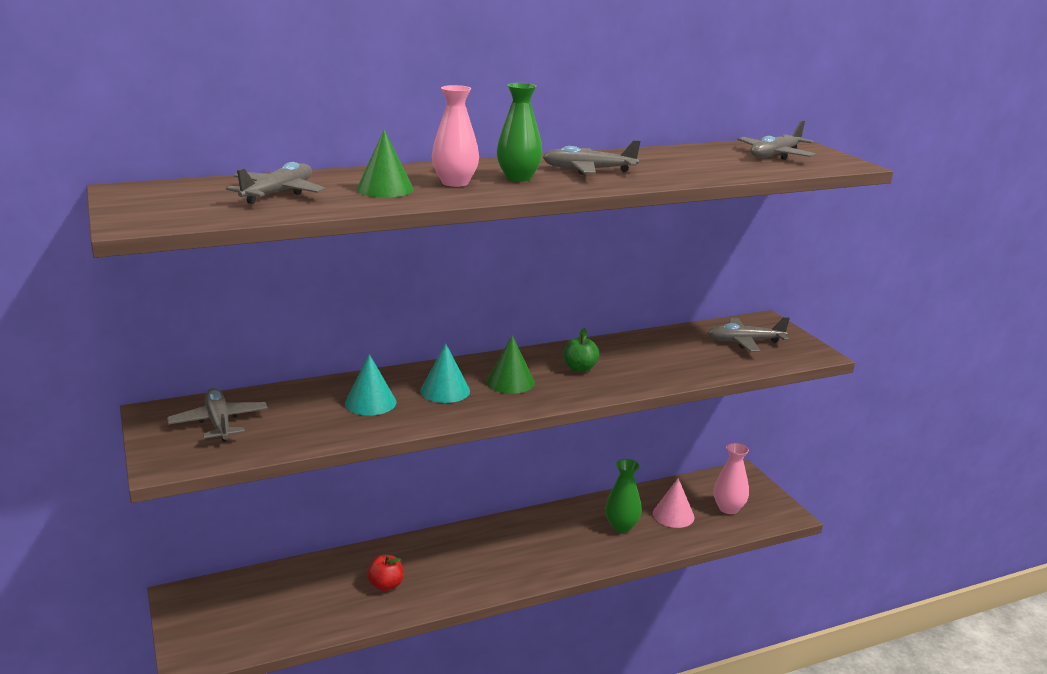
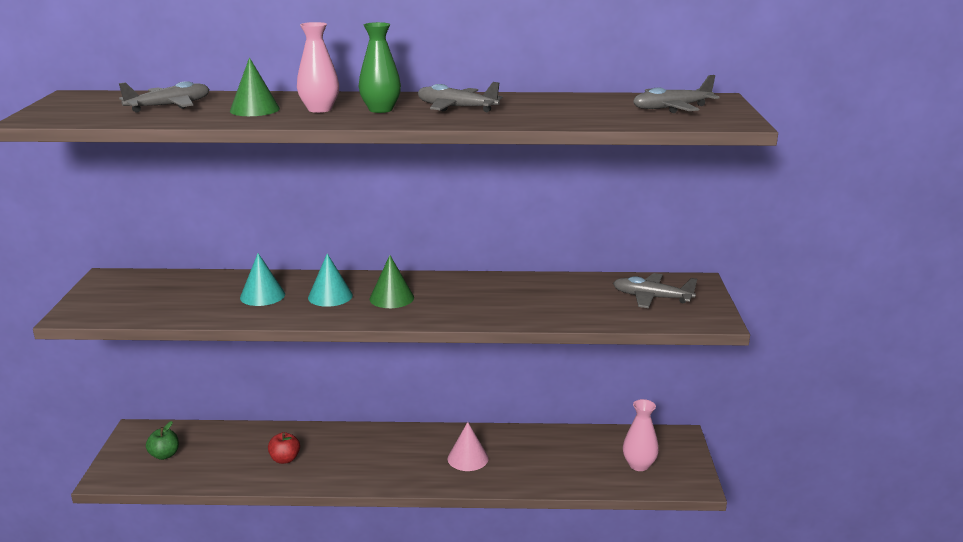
camera: 25 degrees right, 0 degrees up
grey plane [167,388,268,442] -> none
green apple [563,328,599,372] -> green apple moved to [146,421,179,460]
green vase [605,459,642,533] -> none
pink cone [653,478,695,528] -> pink cone moved to [448,422,488,471]

